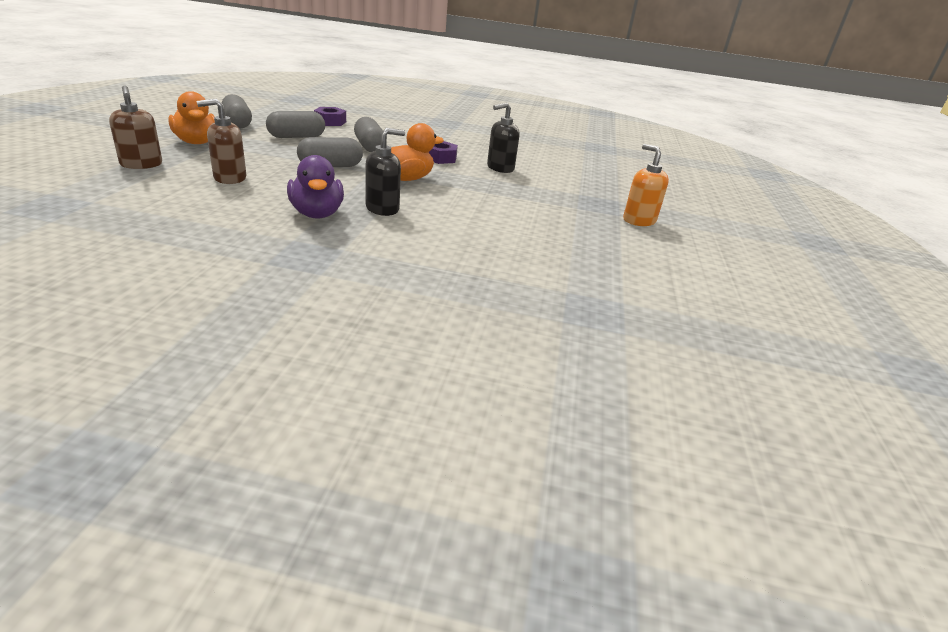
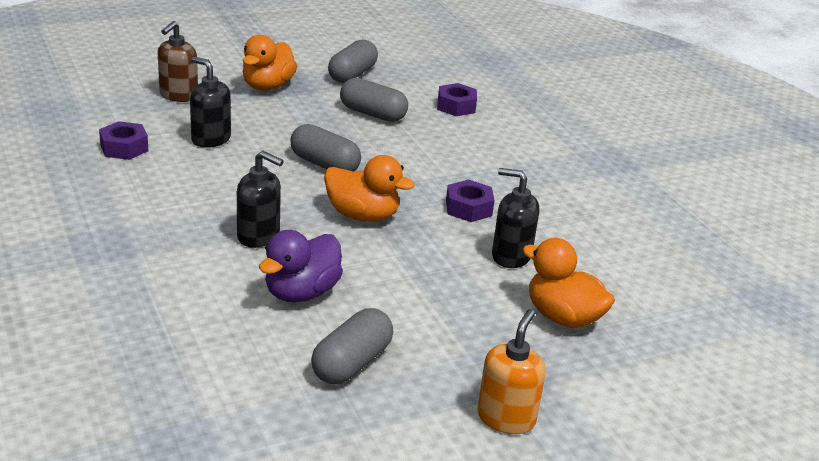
camera: 55 degrees right, 0 degrees up
brown soap dispenser [197,99,246,184] -> black soap dispenser [190,57,231,148]
purple duck [287,155,344,219] -> purple duck moved to [259,230,343,303]
grey capsule [354,117,383,152] -> grey capsule moved to [311,308,393,384]
none -> purple nut [99,121,149,160]
none -> orange duck [522,238,615,328]

